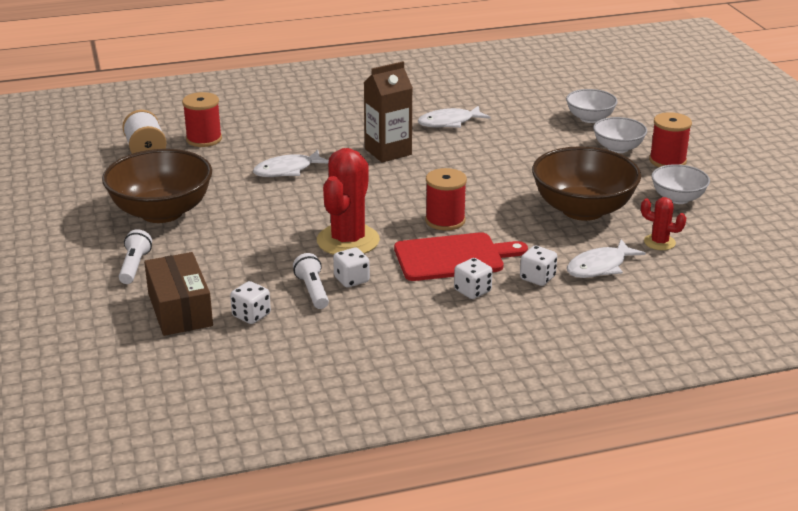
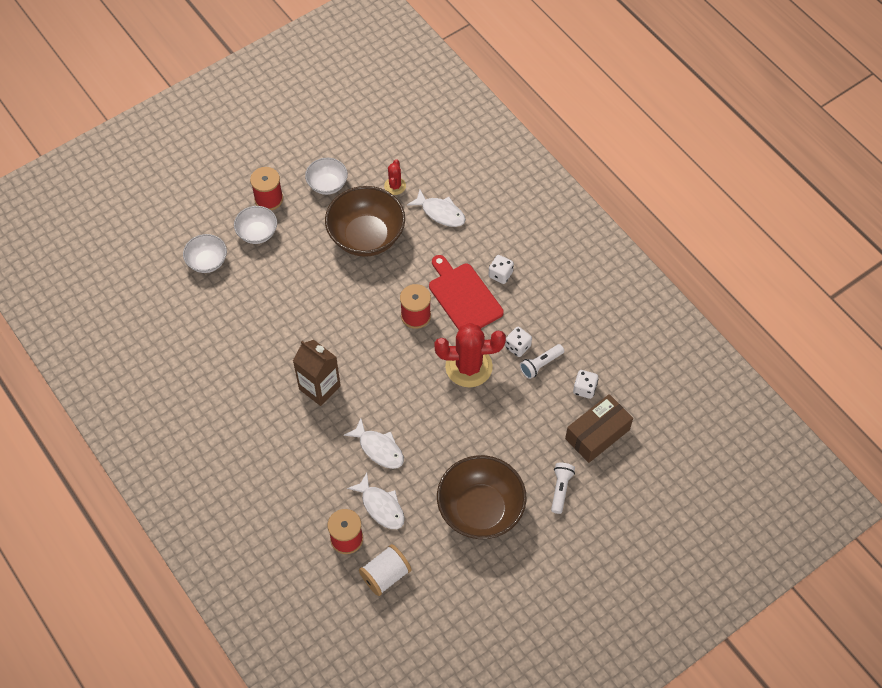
camera: 110 degrees left, 30 degrees up
white flashlight [119,229,152,284] -> white flashlight turned 120 degrees clockwise [551,463,575,514]
white fish [418,106,490,128] -> white fish moved to [347,473,405,529]
white dice [520,246,557,286] -> none

